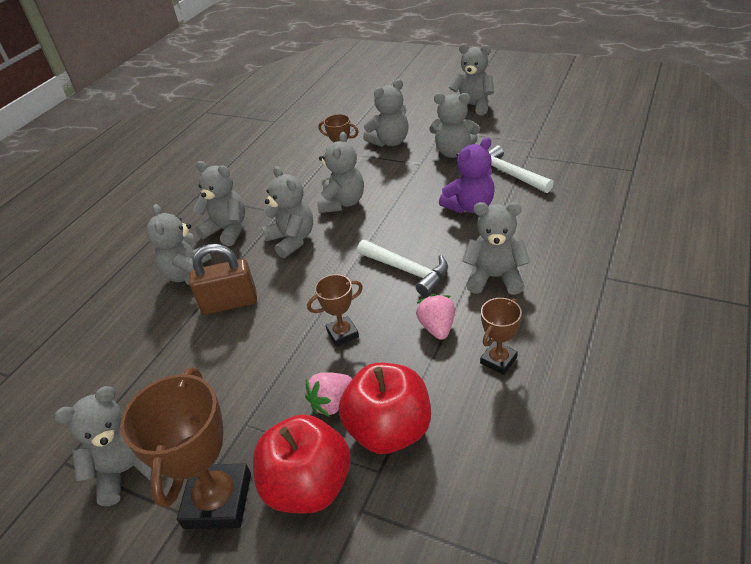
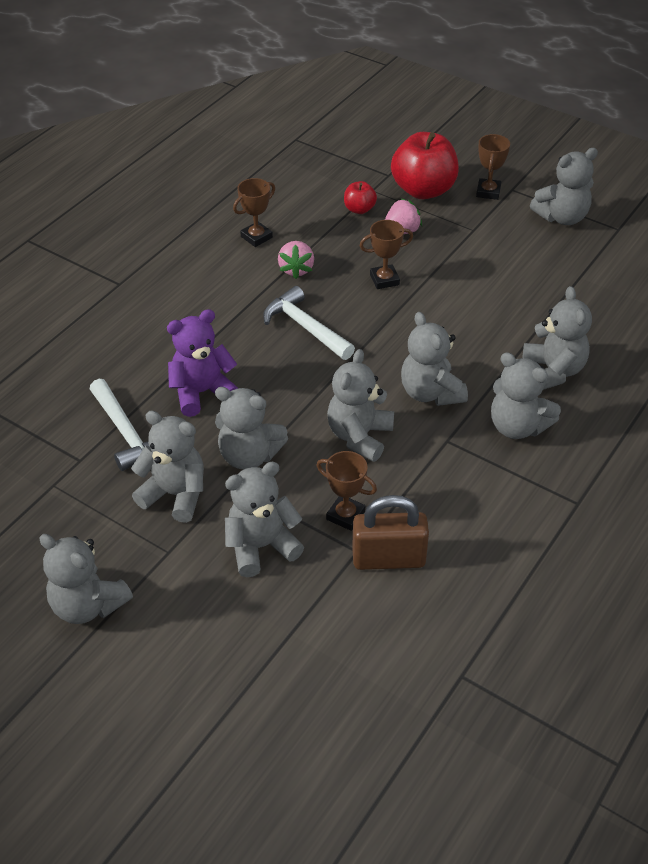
camera: 175 degrees left, 5 degrees up
brown trophy [120,367,251,529] -> brown trophy [476,134,510,200], size x0.53
brown padlock [190,244,257,315] -> brown padlock moved to [352,495,429,570]
red apple [339,363,431,454] -> red apple [344,181,377,214], size x0.49
grey teddy bear [462,202,530,295] -> grey teddy bear moved to [215,387,288,470]

